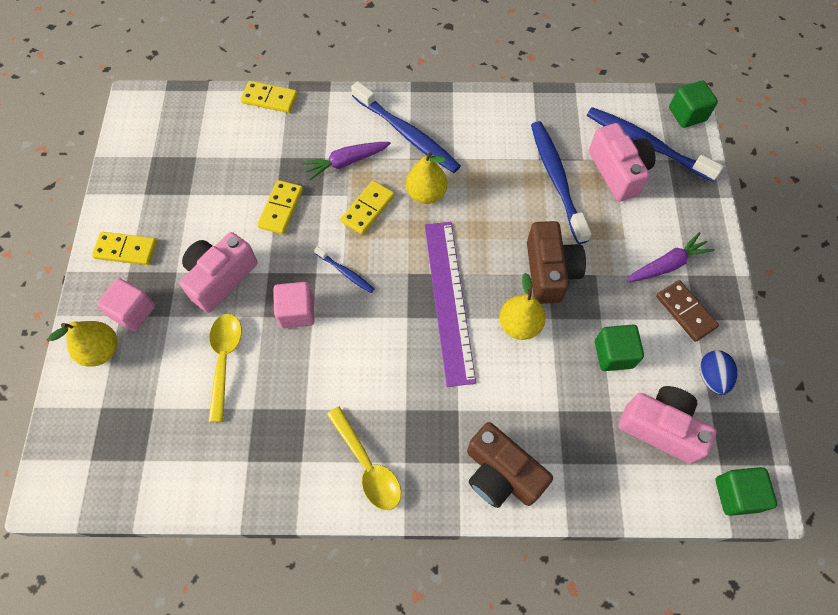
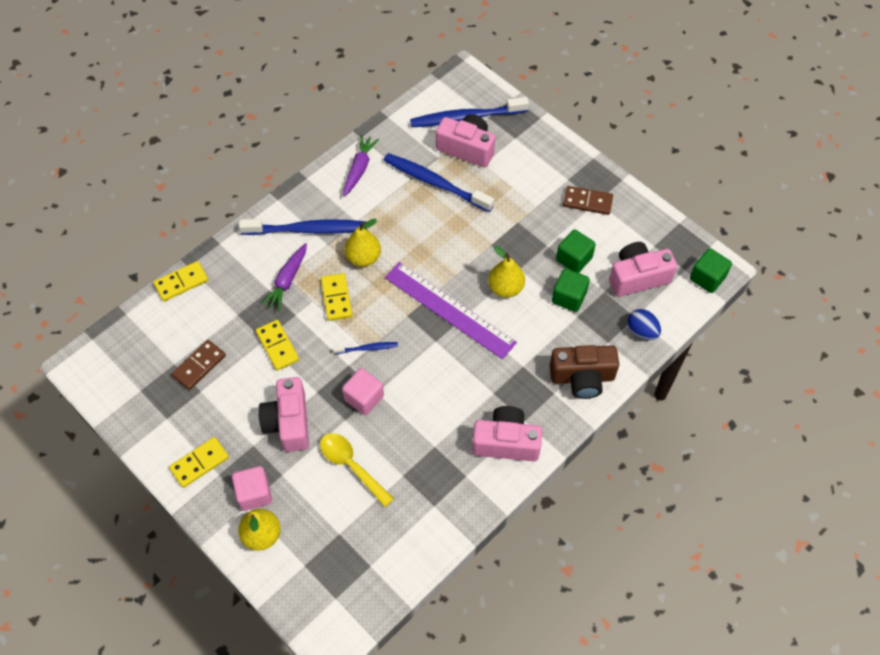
camera: 45 degrees left, 5 degrees down
yellow spoon [327,406,401,510] -> pink camera [472,406,542,461]
brown camera [527,221,586,304] -> none
purple carrot [627,232,714,282] -> purple carrot moved to [343,135,379,197]
green cube [669,80,718,128] -> green cube moved to [552,269,590,312]
blue egg [700,350,737,395] -> blue egg moved to [627,309,661,340]
none -> brown domino [171,340,226,390]

